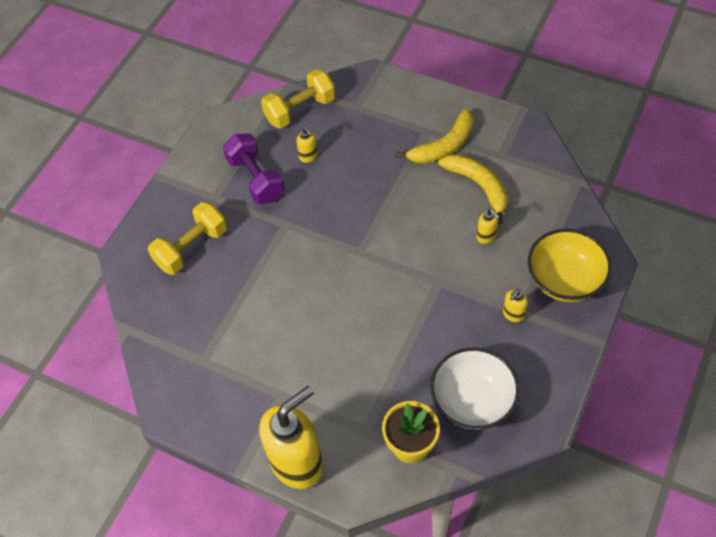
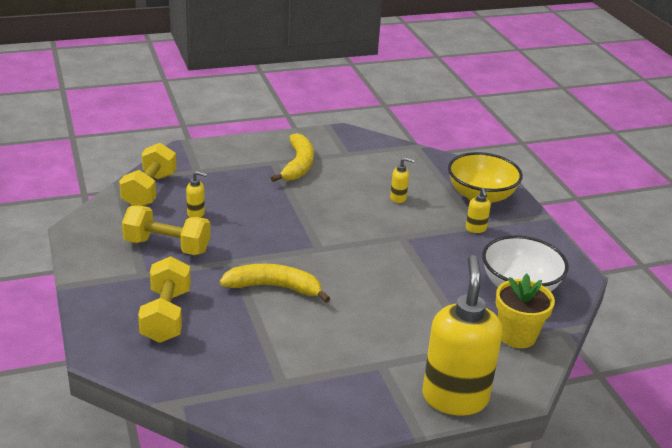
camera: 50 degrees left, 25 degrees down
purple dumbbell [223,133,285,204] -> yellow dumbbell [122,205,210,255]
yellow banana [438,154,508,224] -> yellow banana moved to [220,264,331,303]

